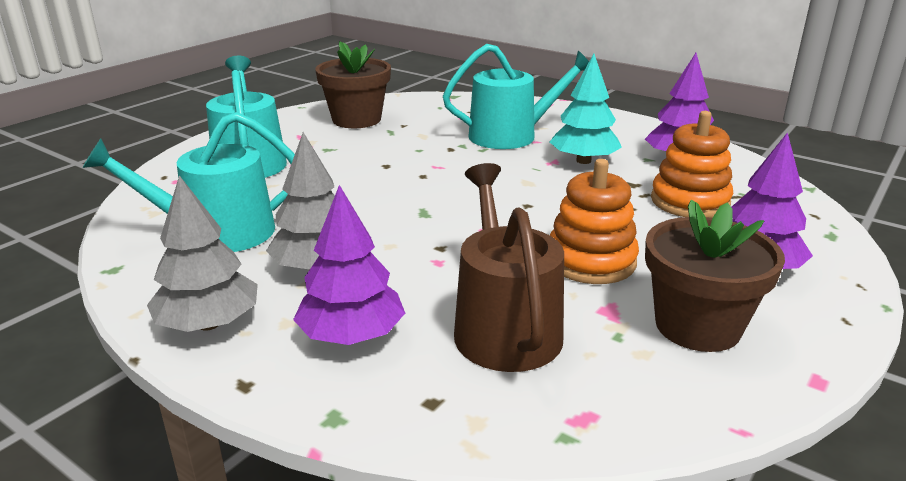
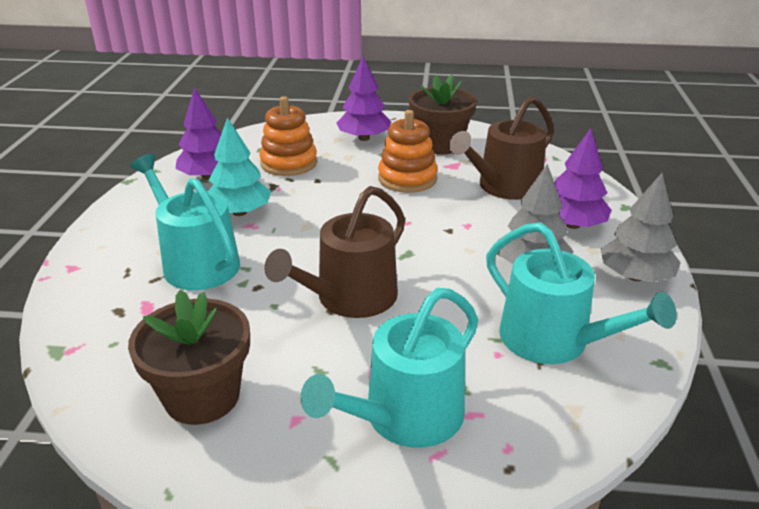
camera: 120 degrees left, 5 degrees up
none -> brown watering can [264,186,405,318]

